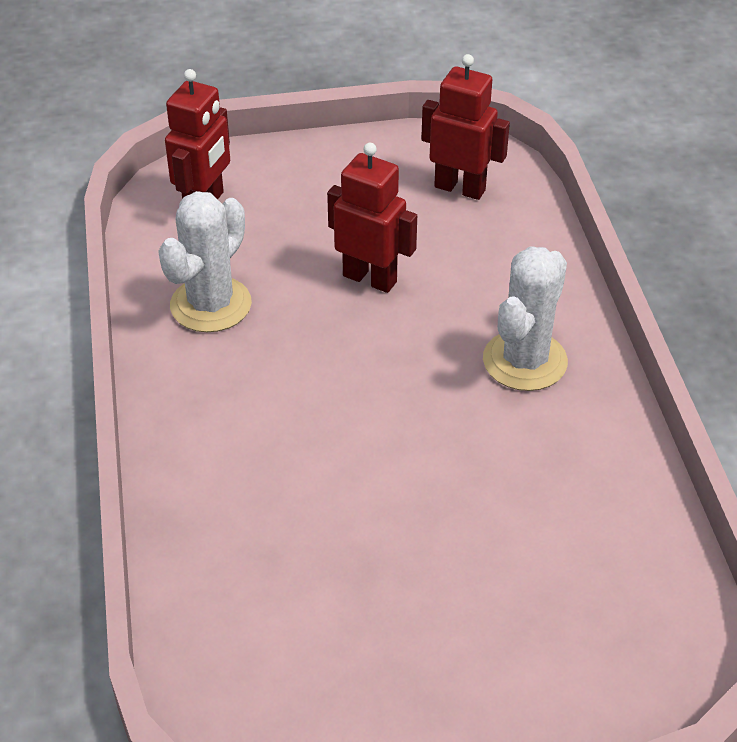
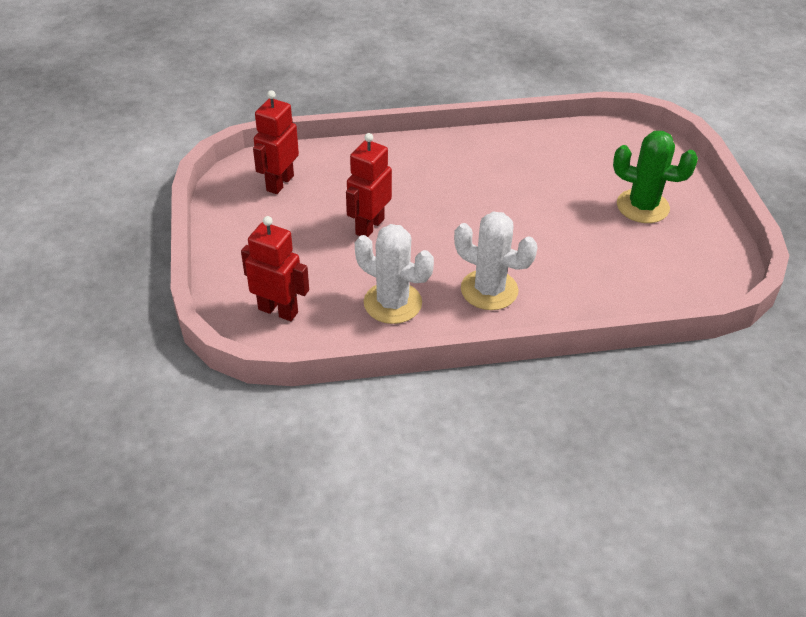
camera: 90 degrees left, 0 degrees up
white cactus [483,246,568,391] -> white cactus moved to [454,211,537,310]
none -> green cactus [613,131,698,223]

